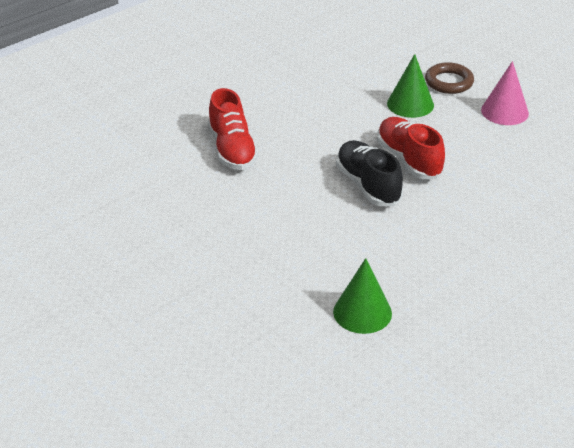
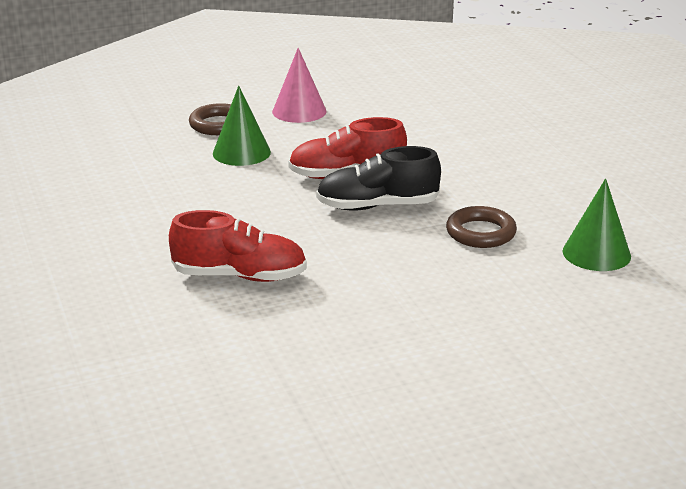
camera: 70 degrees left, 10 degrees down
none -> brown ring [446,206,517,248]

